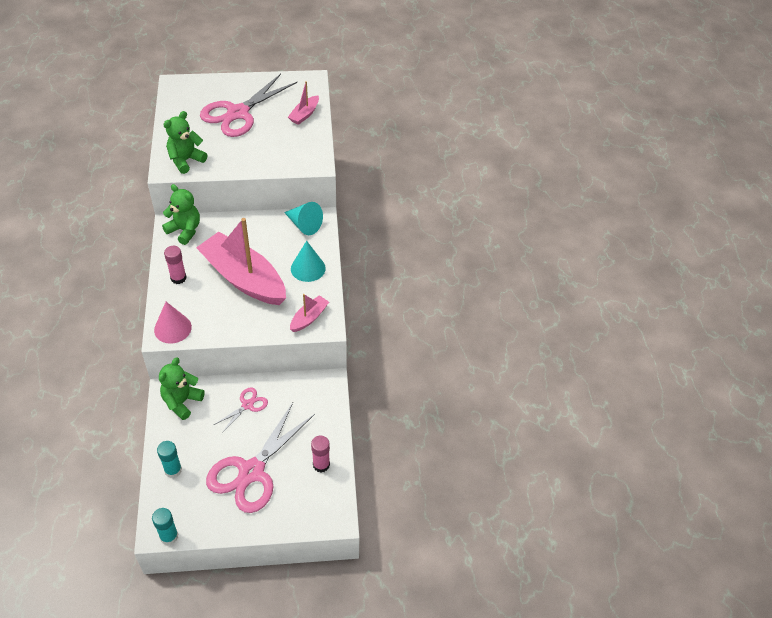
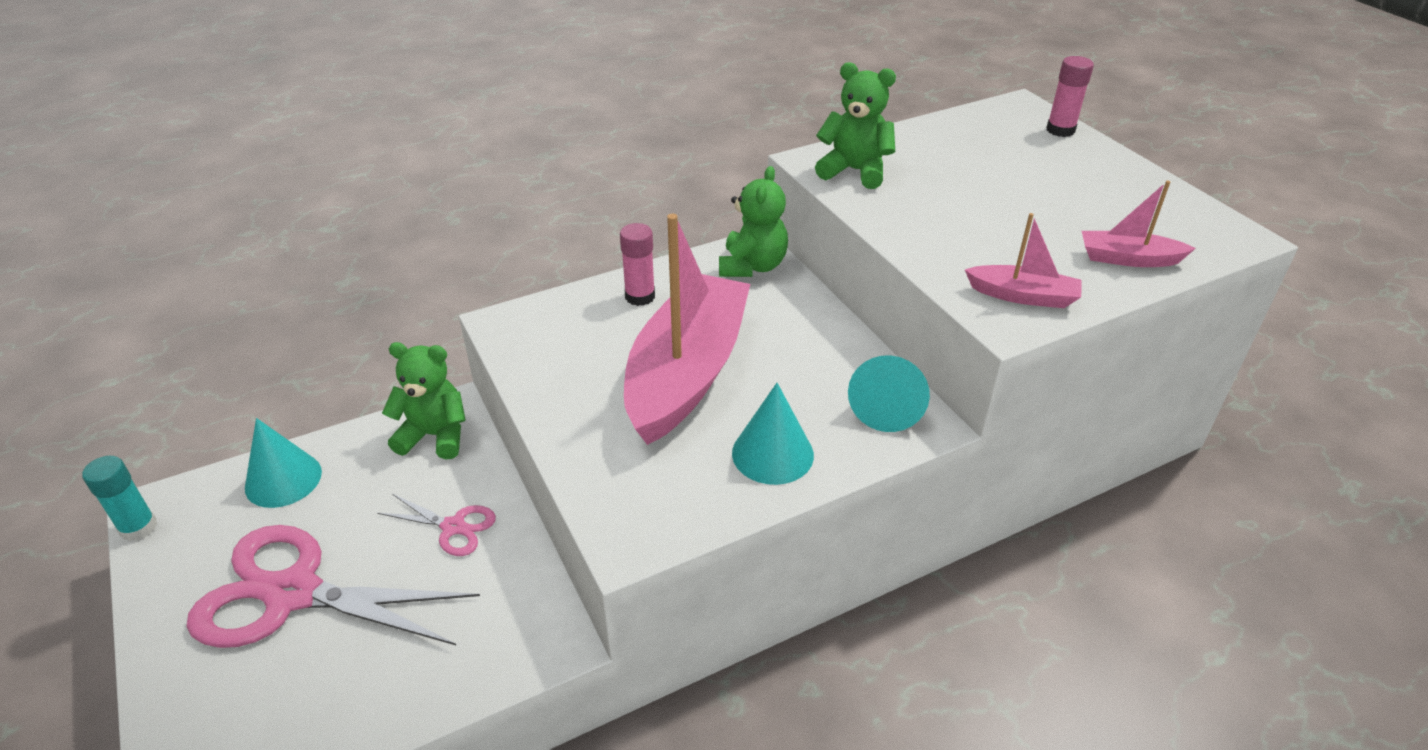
camera: 70 degrees right, 10 degrees down
pink cone [154,302,192,344] -> none
turquoise glue stick [157,441,182,478] -> turquoise cone [245,418,322,508]
pink scissors [200,74,297,137] -> none
pink boat [290,294,329,332] -> pink boat moved to [965,213,1081,308]
pink glue stick [311,436,330,472] -> pink glue stick moved to [1046,56,1094,137]

